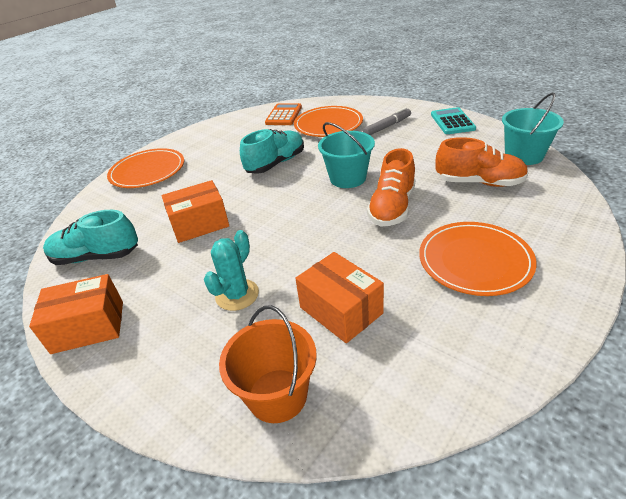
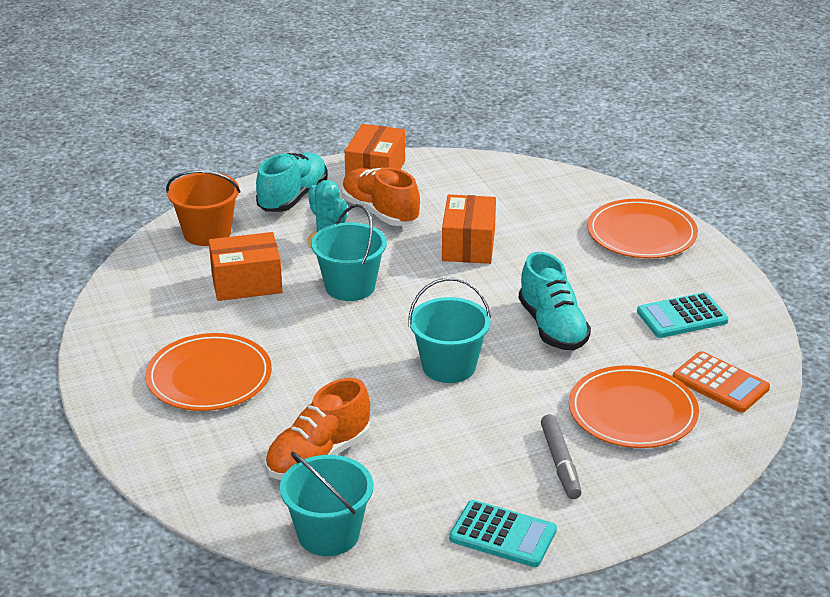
camera: 115 degrees right, 5 degrees down
turquoise shoe [43,210,138,265] -> turquoise shoe moved to [256,152,328,212]
orange shoe [367,148,416,226] -> orange shoe moved to [341,167,420,226]
none -> turquoise bucket [311,204,387,301]
none -> turquoise calculator [637,292,728,338]

